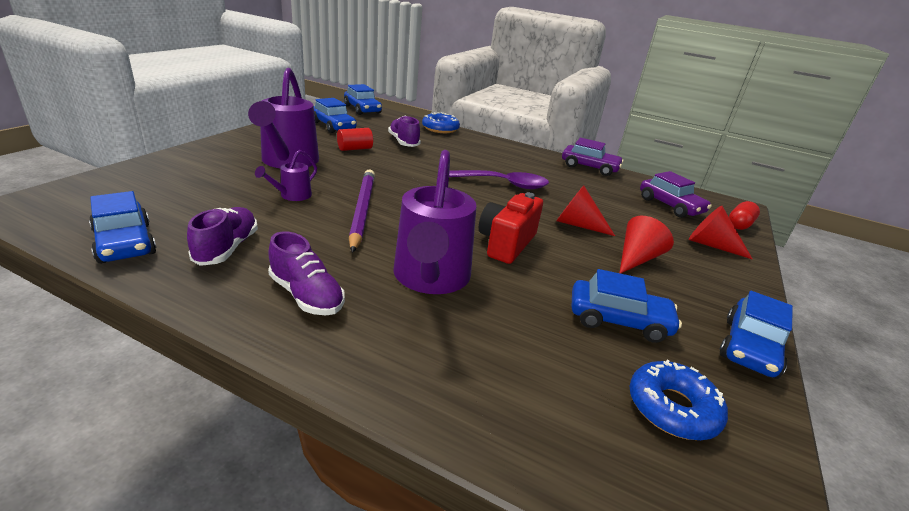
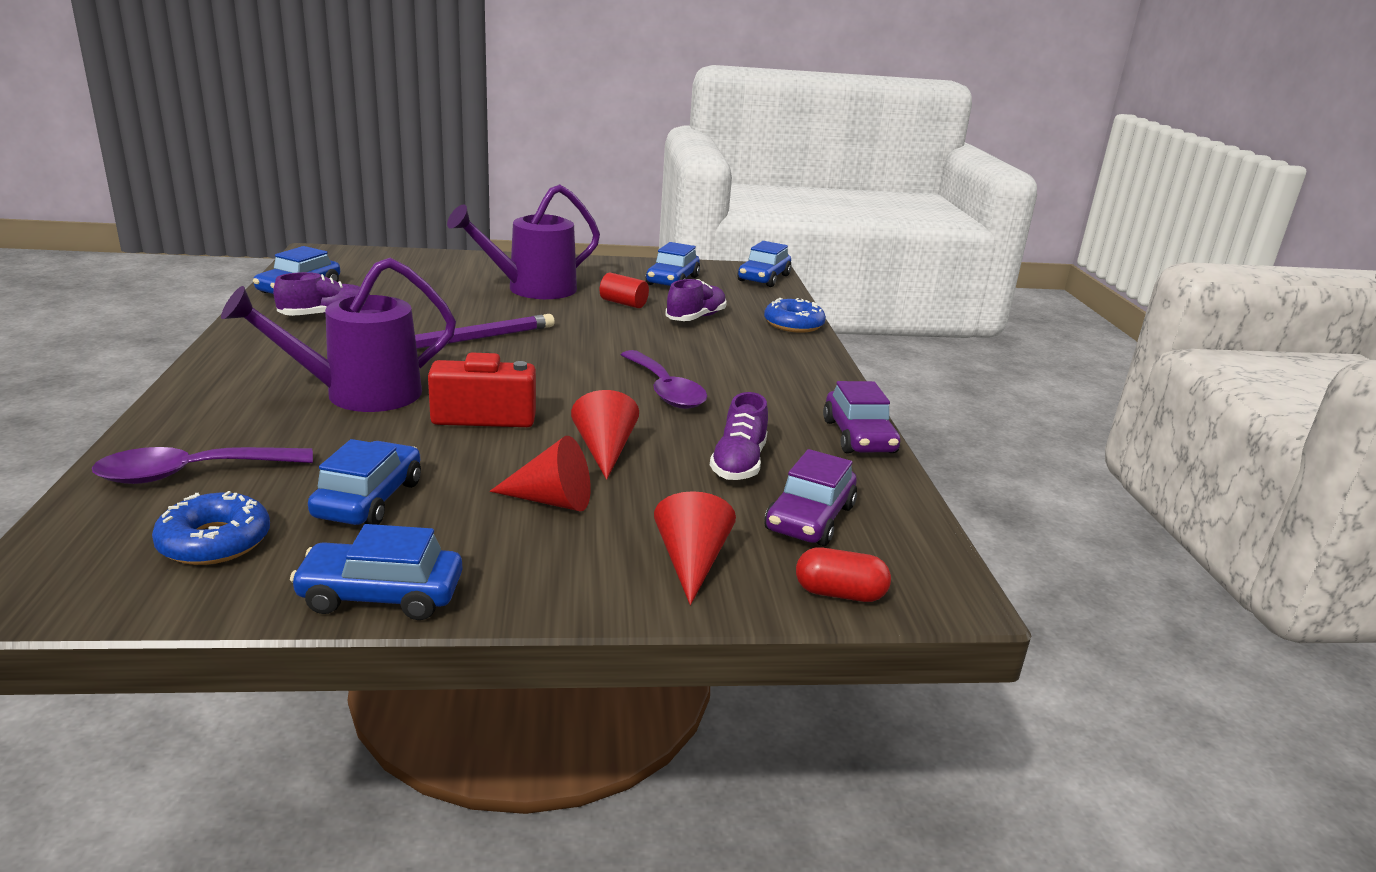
camera: 60 degrees right, 5 degrees down
purple watering can [255,150,317,201] -> none
purple shoe [268,231,345,315] -> purple shoe moved to [710,392,768,480]
blue car [572,269,682,343] -> blue car turned 150 degrees counterclockwise [308,439,421,525]
none -> purple spoon [92,447,313,484]

